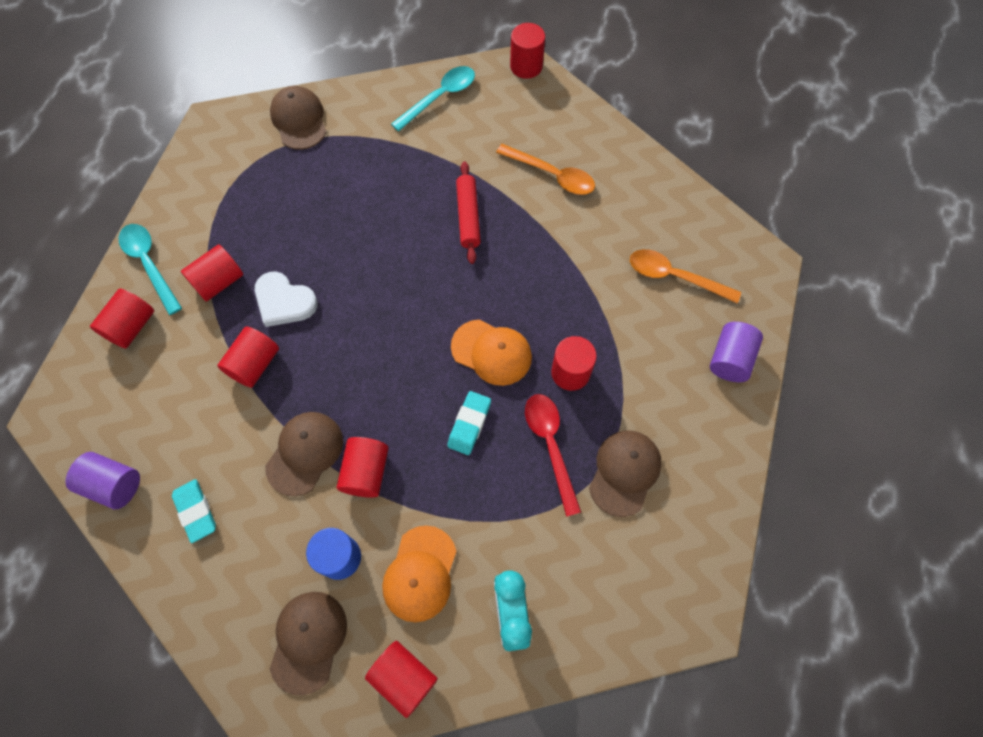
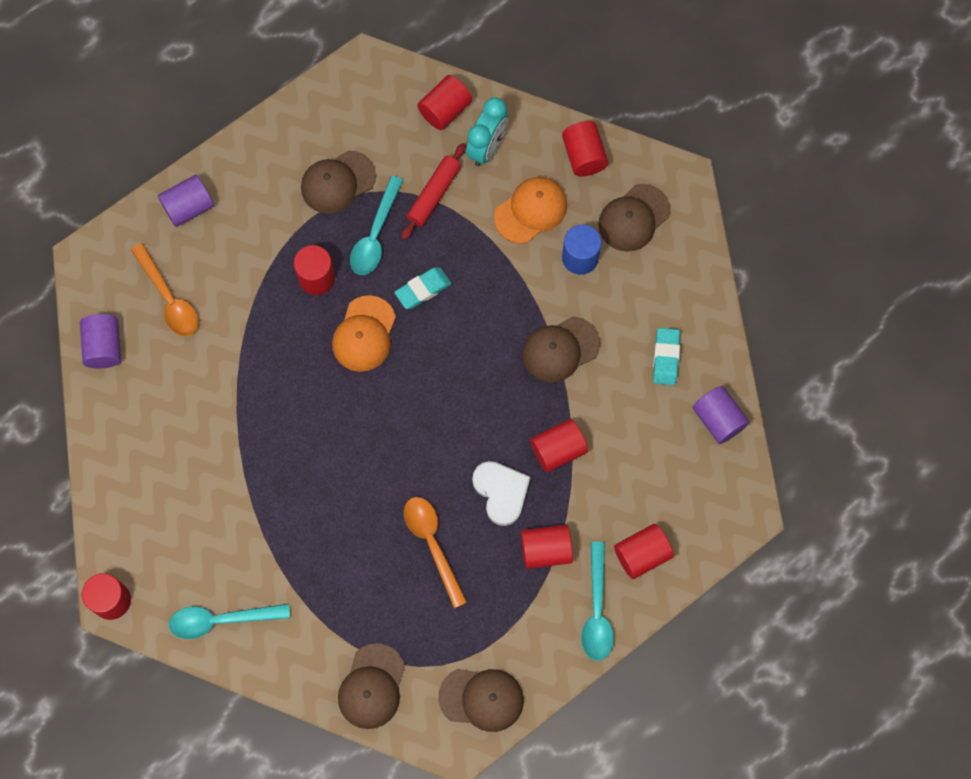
camera: 145 degrees left, 5 degrees up
red cylinder [337,437,389,498] -> red cylinder moved to [417,75,472,130]
orange cap [451,319,532,386] -> orange cap turned 135 degrees counterclockwise [332,295,396,372]
red rolling pin [456,162,481,264] -> red rolling pin moved to [401,143,466,240]
orange spoon [496,144,595,195] -> orange spoon moved to [404,497,467,608]
red spoon [525,394,581,517] -> turquoise spoon [350,176,403,275]
none -> purple cylinder [80,314,121,369]
none -> brown cap [438,669,524,732]

